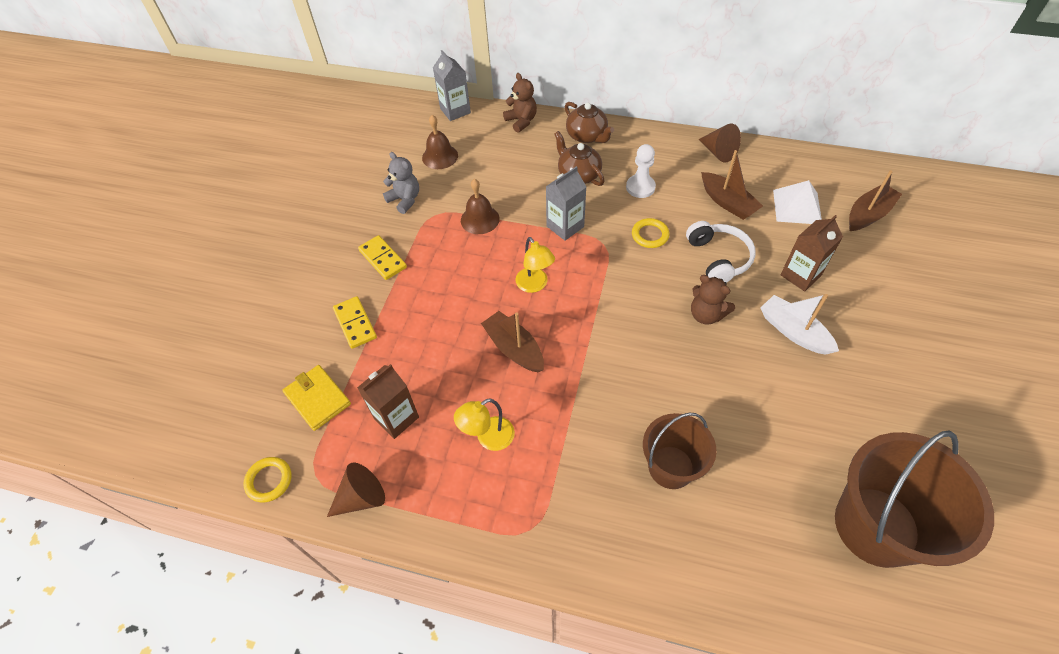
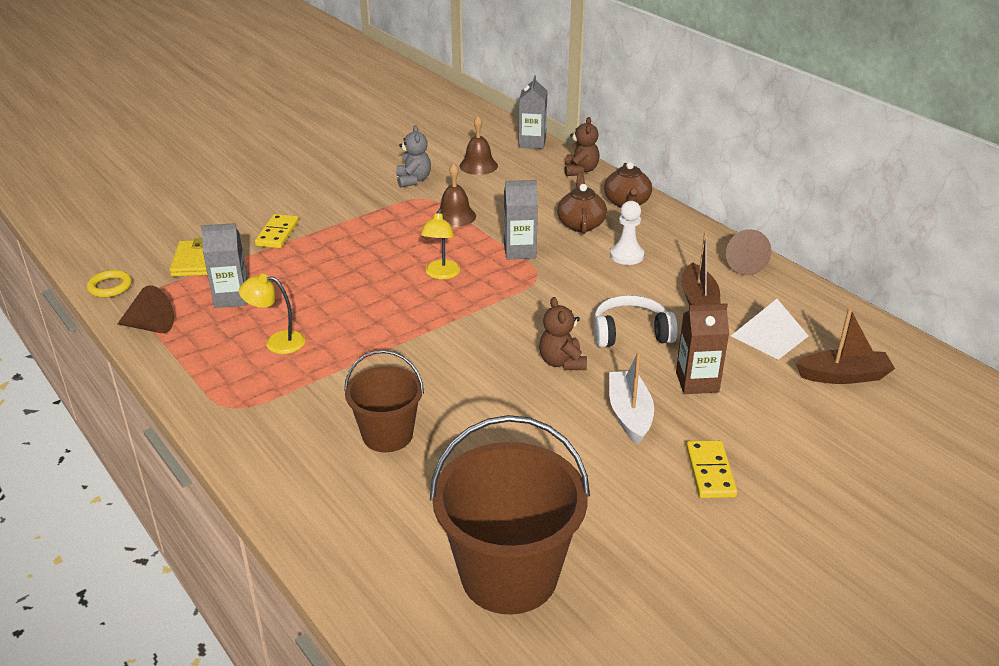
camera: 35 degrees right, 20 degrees down
brown carton [357,364,419,439] -> grey carton [201,223,247,308]
yellow domino [358,235,407,280] -> yellow domino moved to [686,440,737,498]
brown boat [481,311,544,372] -> none
yellow ring [632,218,669,248] -> none
white headphones [686,221,756,283] -> white headphones turned 120 degrees counterclockwise [594,295,678,347]

